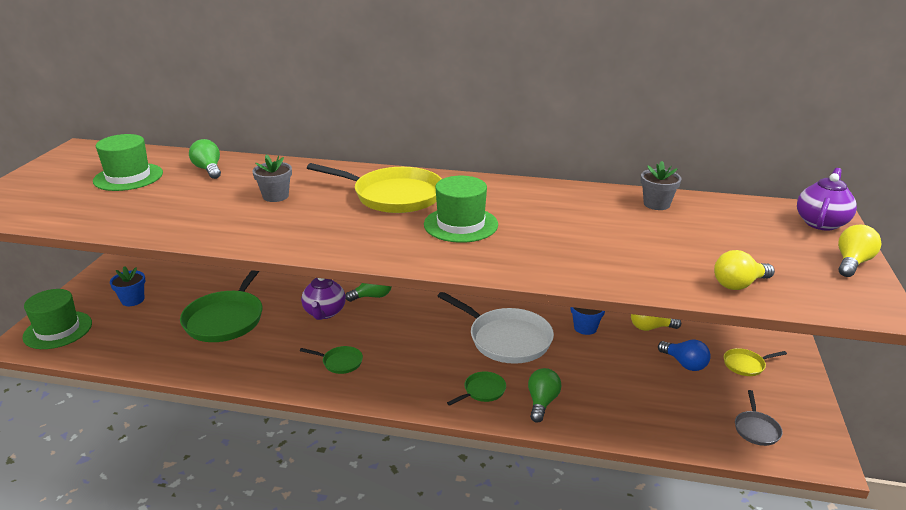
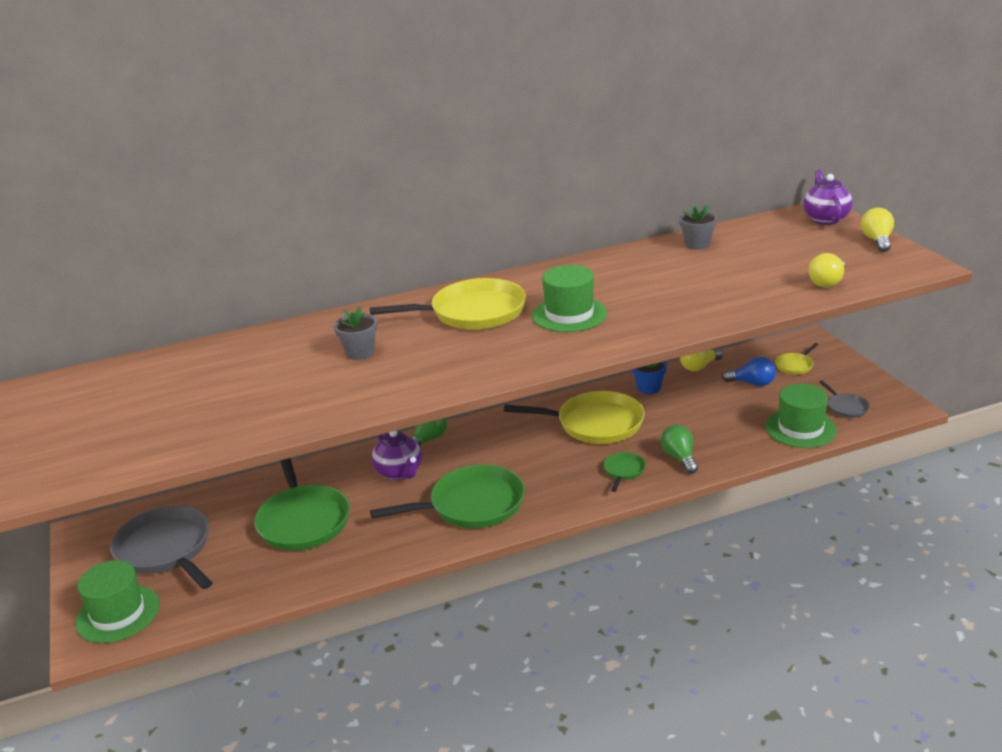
camera: 30 degrees left, 0 degrees up
green hat [93,134,163,191] -> green hat moved to [766,383,837,448]
blue flower pot [110,266,146,306] -> grey pan [110,506,213,589]
green light bulb [189,139,221,179] -> none
green pan [300,346,363,374] -> green pan [370,465,525,528], size x2.16
white pan [438,292,554,364] -> yellow pan [504,391,645,444]

